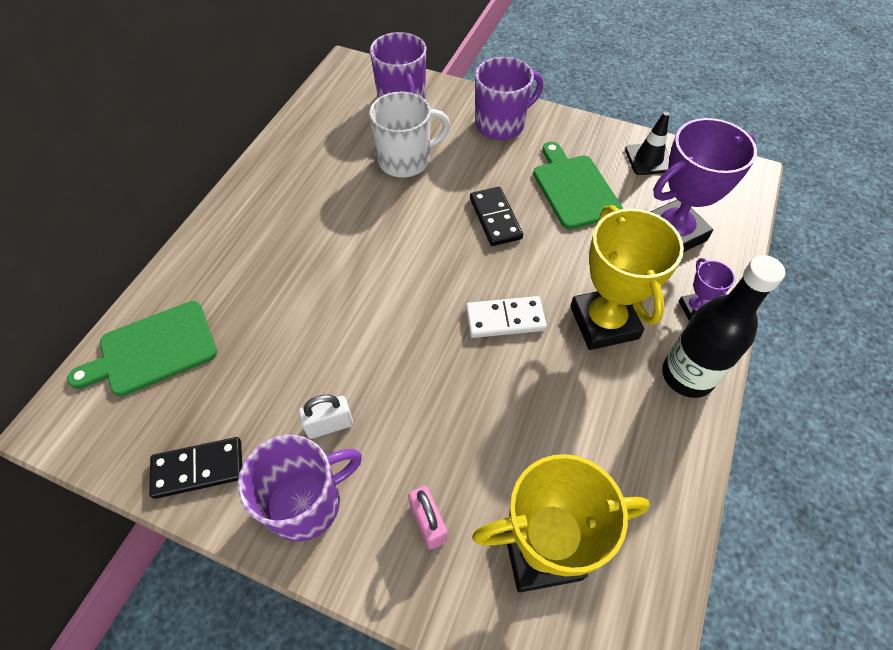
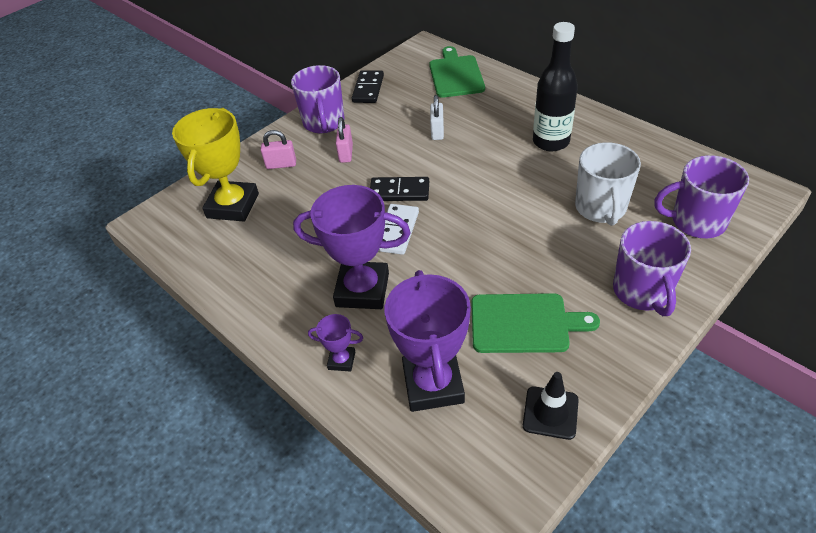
camera: 115 degrees right, 10 degrees down
white padlock [298,395,353,439] -> white padlock moved to [430,95,444,140]
black domino [470,187,523,246] -> black domino moved to [370,177,429,201]
yellow trophy [570,205,684,350] -> purple trophy [293,185,411,309]
black bottle [662,255,785,398] -> black bottle moved to [533,22,578,151]
none -> pink padlock [336,117,353,163]

